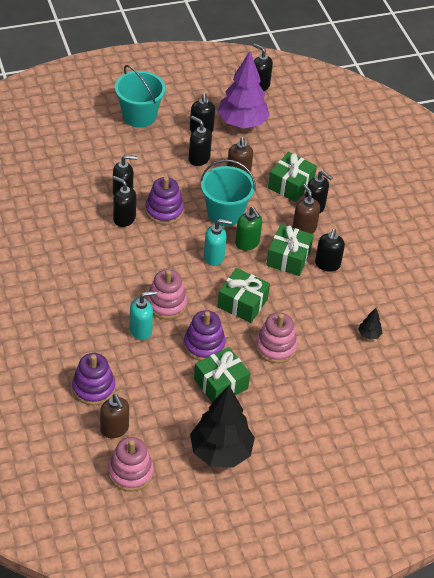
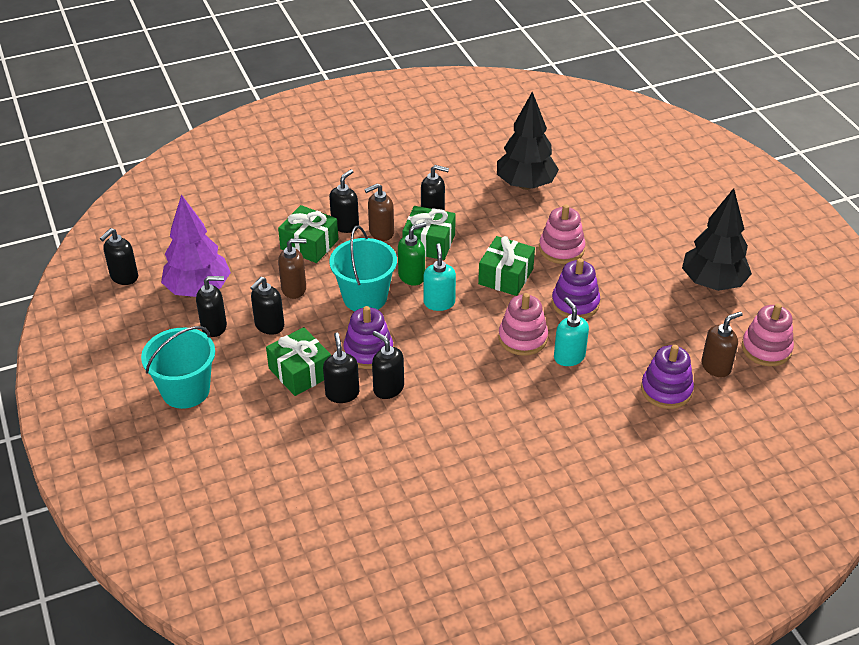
camera: 90 degrees left, 5 degrees down
black soap dispenser [113,176,136,227] -> black soap dispenser turned 105 degrees clockwise [372,331,404,399]
green gift [194,347,250,403] -> green gift moved to [266,327,331,396]
black tree [358,308,382,340] -> black tree [497,91,559,190], size x2.44

